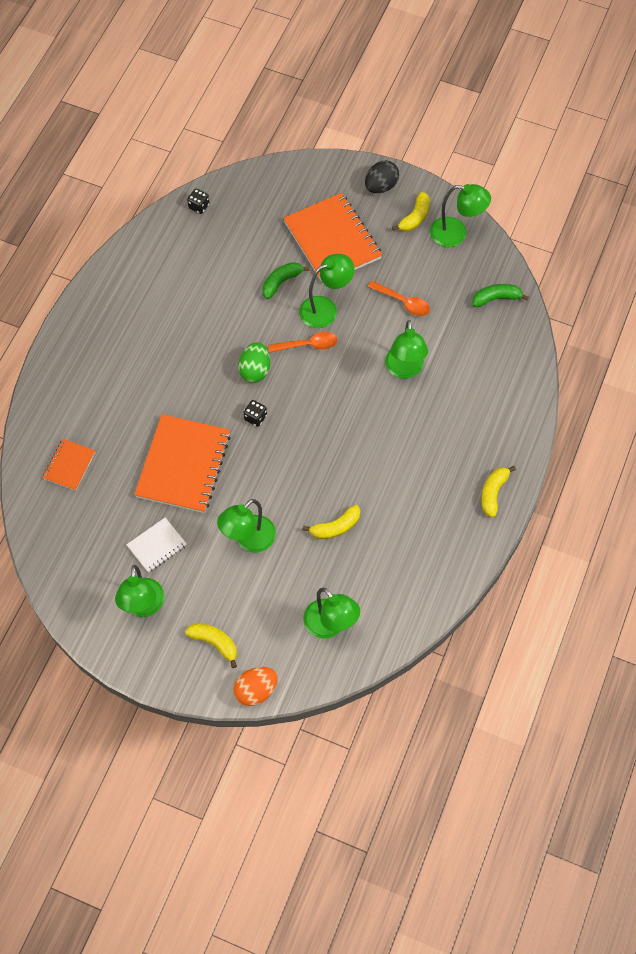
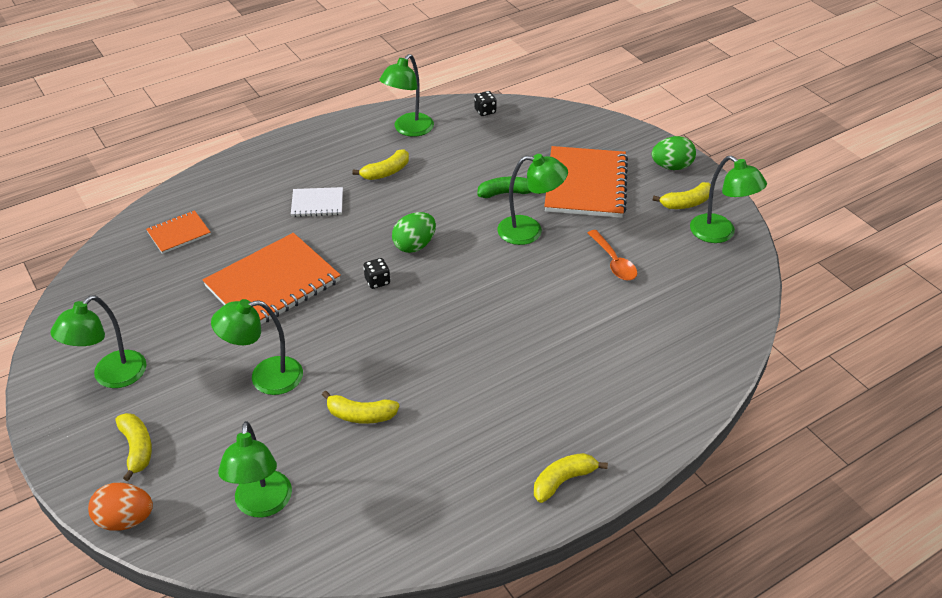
camera: 35 degrees right, 20 degrees down
white notebook [126,518,187,573] -> white notebook moved to [291,187,343,217]
orange spoon [268,332,338,353] -> none
black egg [365,161,399,193] -> green egg [652,136,696,170]
green lamp [385,320,428,379] -> green lamp moved to [379,54,434,137]
green banana [472,284,529,307] -> none
none -> yellow banana [352,149,409,180]

